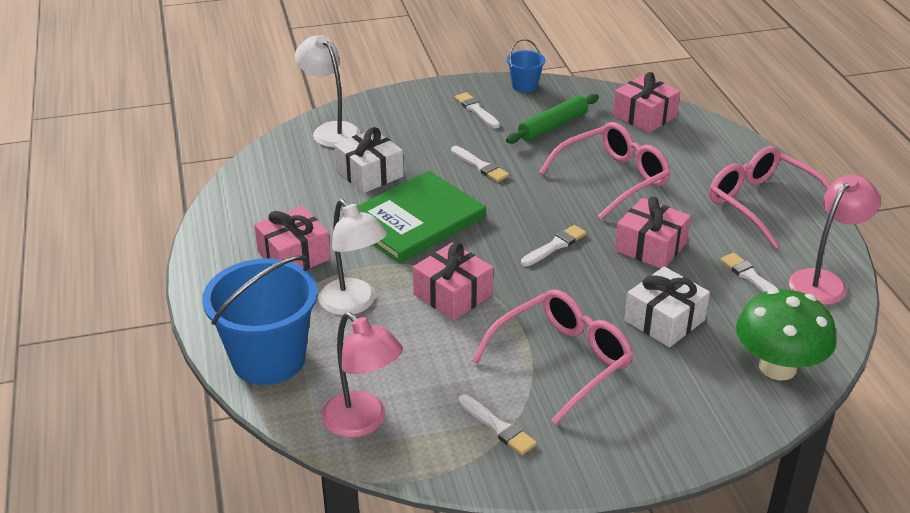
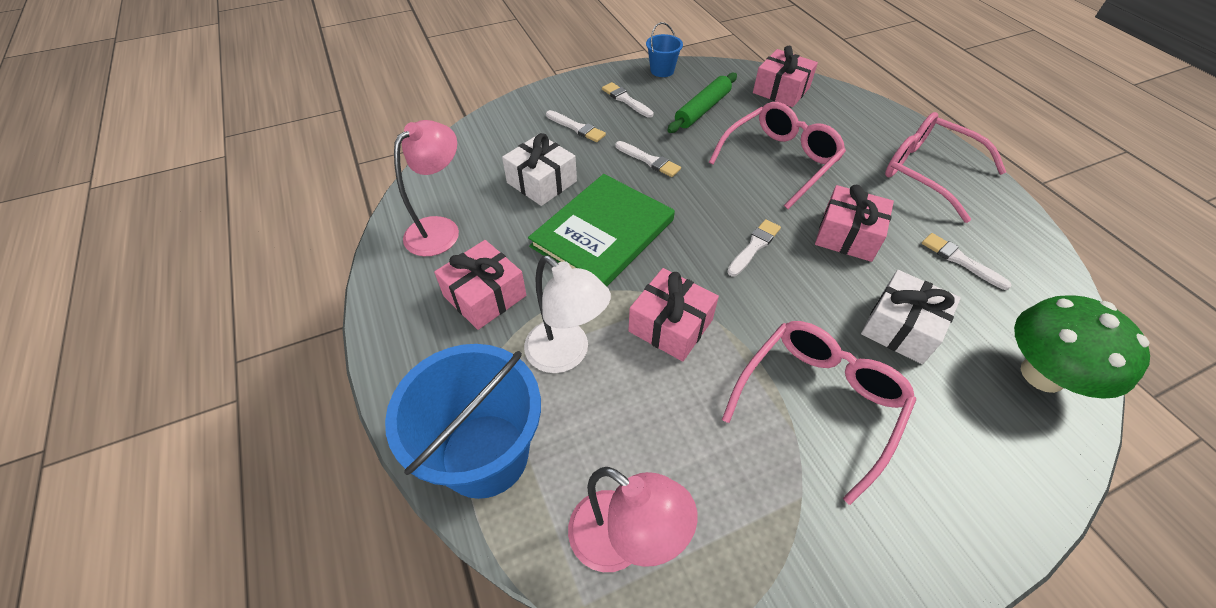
camera: 10 degrees left, 15 degrees up
white lamp [295,35,360,147] -> none
white brush [458,395,537,455] -> white brush moved to [546,110,606,142]
pink lamp [789,175,880,305] -> pink lamp moved to [394,120,459,256]

